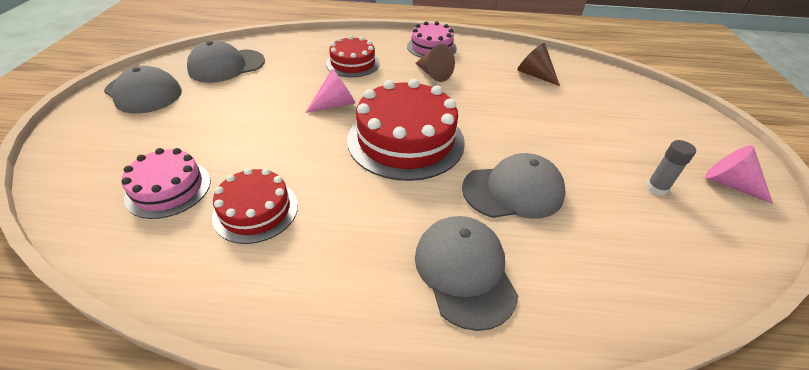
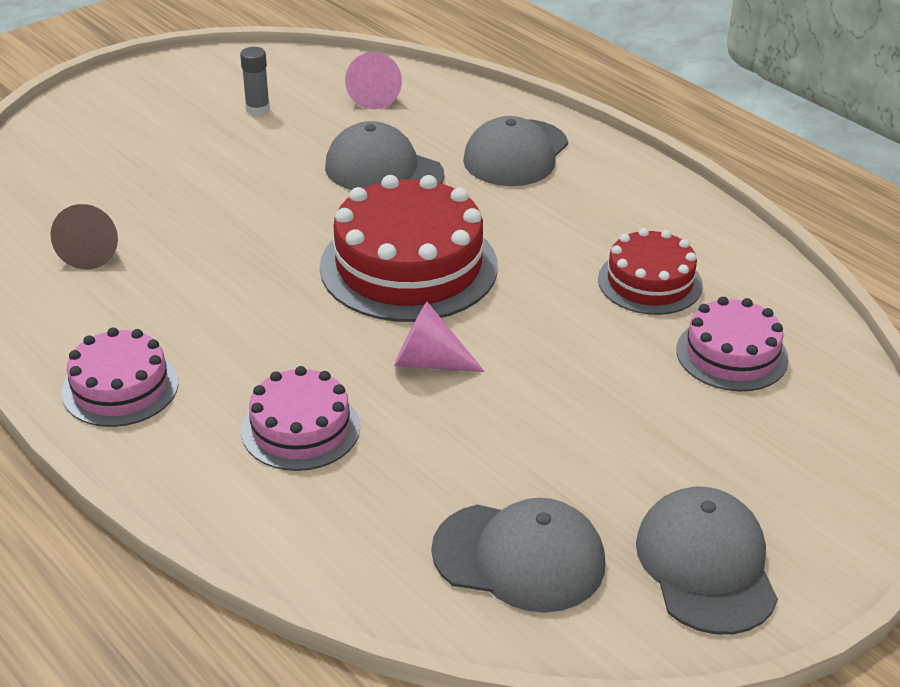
camera: 135 degrees left, 5 degrees down
red cake [326,35,380,77] -> pink cake [241,366,360,471]
brown cone [415,44,455,82] -> none
pink cone [705,145,773,204] -> pink cone moved to [345,52,402,109]

